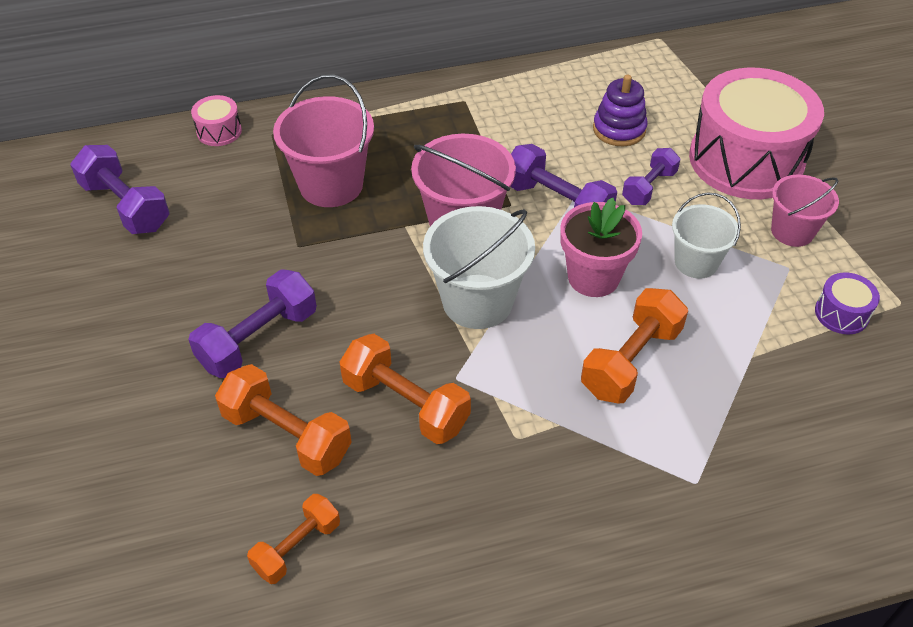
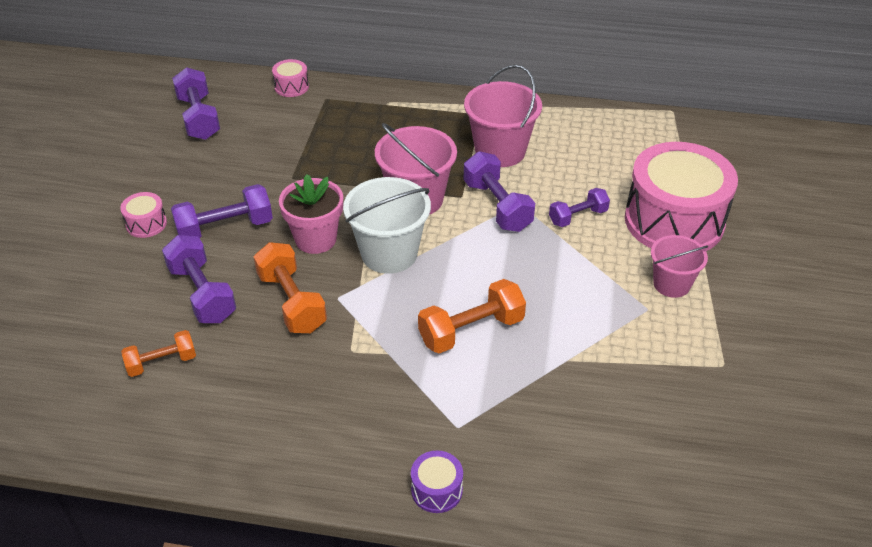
camera: 25 degrees right, 5 degrees down
orange dumbbell [215,364,352,476] -> purple dumbbell [162,235,236,323]
pink bucket [273,74,374,207] -> pink bucket moved to [464,65,542,167]
pink flower pot [560,198,642,297] -> pink flower pot moved to [279,174,343,254]
purple stacking toy [593,75,647,146] -> none
white bucket [672,192,741,279] -> none
purple drum [815,272,880,334] -> purple drum moved to [411,451,463,513]
none -> pink drum [120,192,167,238]

